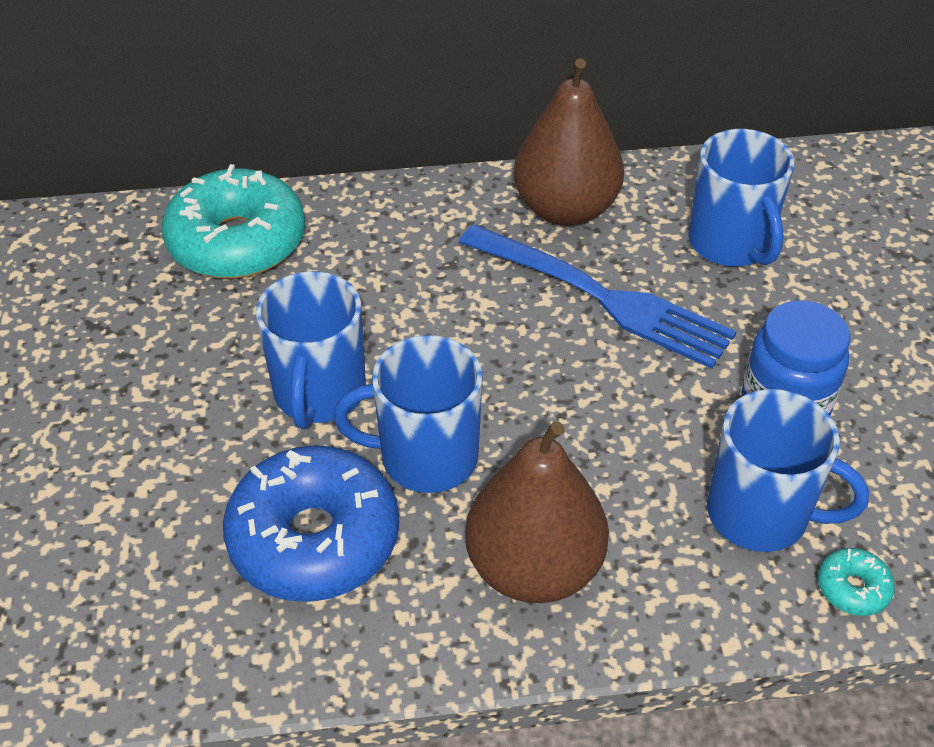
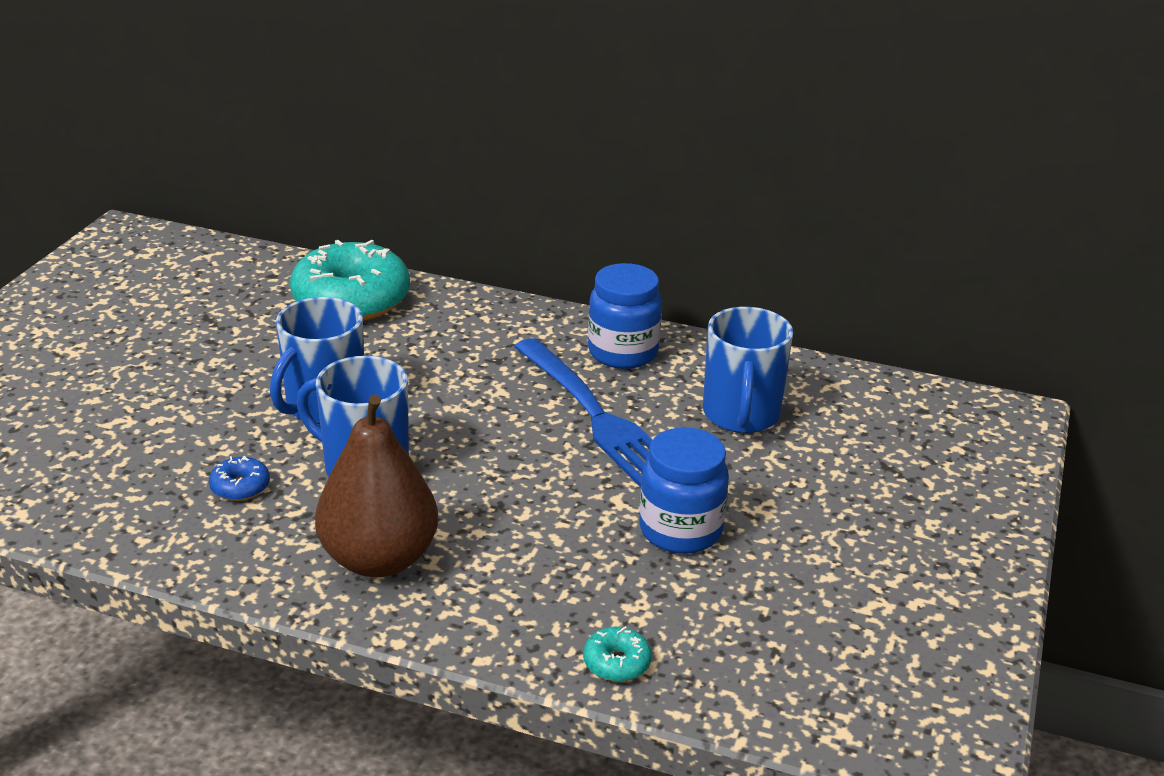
camera: 25 degrees right, 15 degrees down
blue donut [223,445,399,602] -> blue donut [209,456,270,501], size x0.42
brown pear [514,58,624,226] -> blue jar [588,263,662,369]
blue mug [707,389,869,552] -> none

